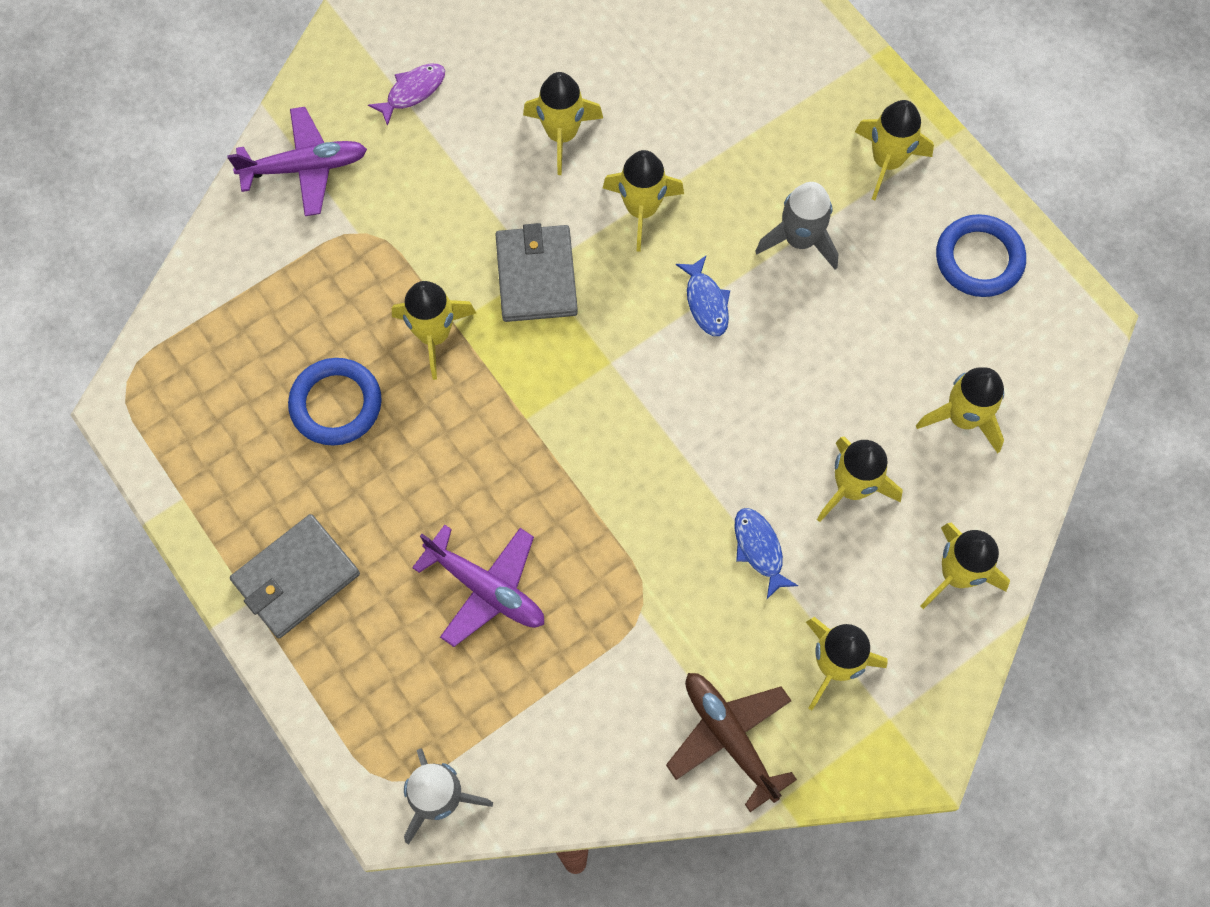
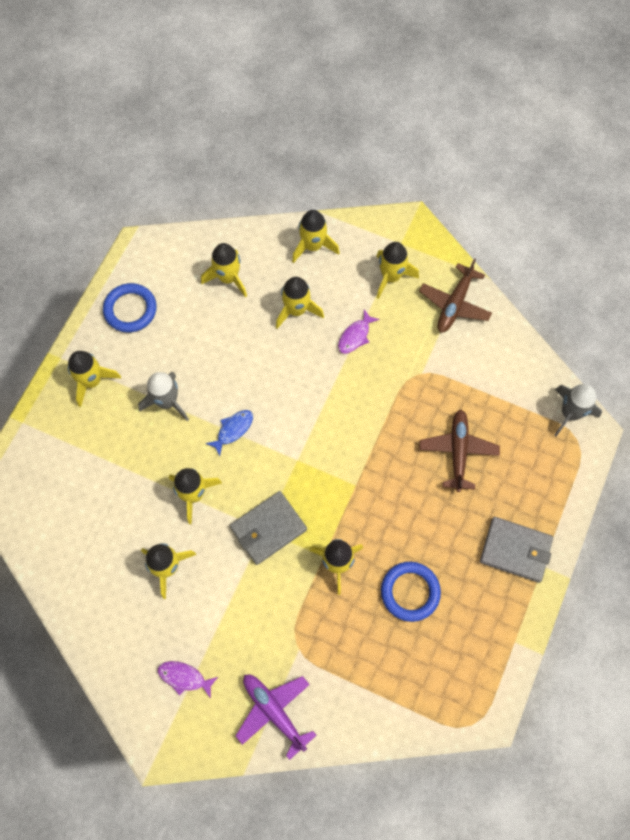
camera: 120 degrees left, 0 degrees up
purple plane [412,525,544,647] -> brown plane [419,409,500,492]
blue fish [734,508,798,599] -> purple fish [338,310,380,354]

